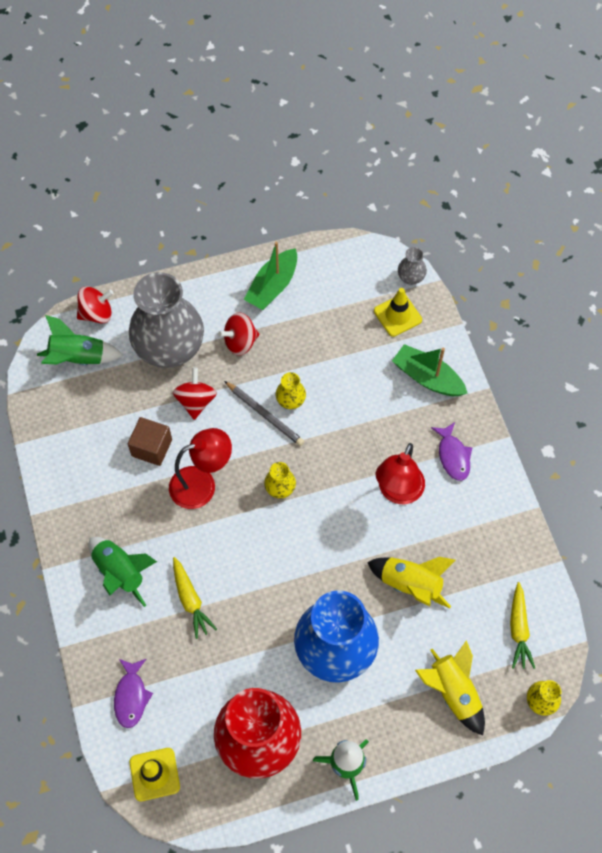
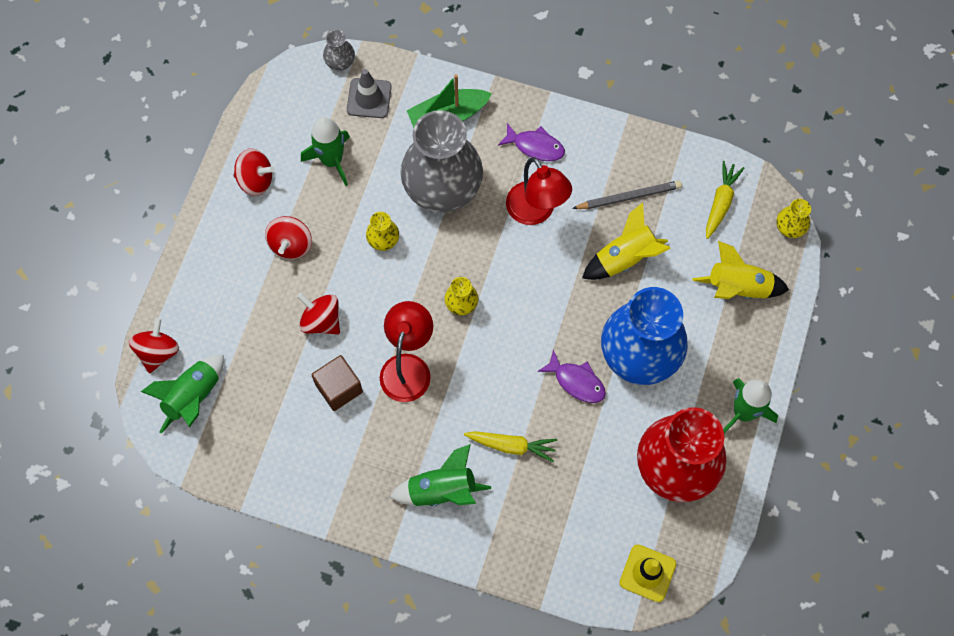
camera: 55 degrees left, 5 degrees up
purple fish [114,659,153,728] -> purple fish moved to [538,349,606,403]
grey vase [129,272,204,368] -> grey vase moved to [400,110,483,212]
grey pencil [224,381,304,446] -> grey pencil moved to [572,181,682,209]
green boat [244,242,297,310] -> red spinning top [234,149,274,196]
yellow traffic cone [374,288,422,337] -> grey traffic cone [347,69,392,118]
yellow carrot [510,582,535,669] -> yellow carrot turned 105 degrees counterclockwise [706,161,744,239]
none -> green rocket [301,117,350,186]

